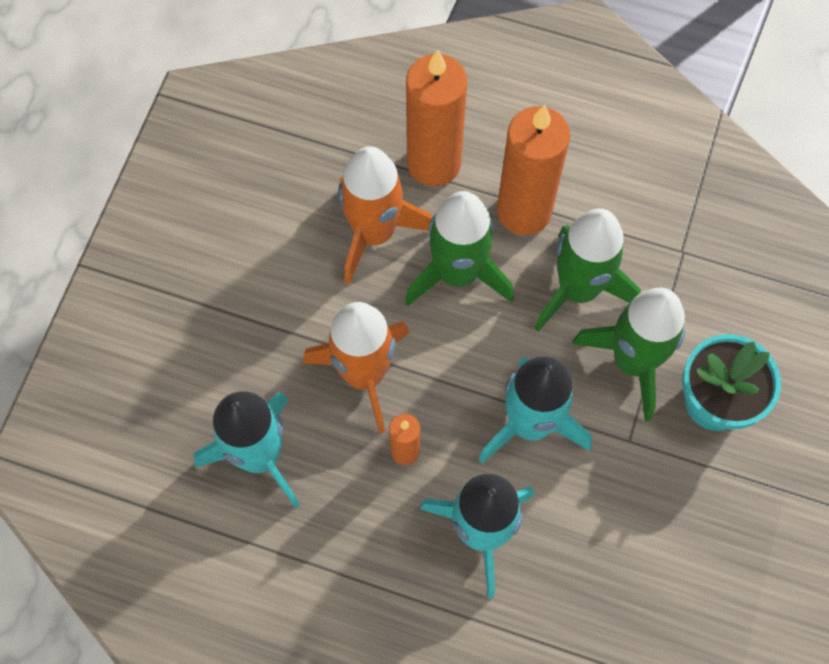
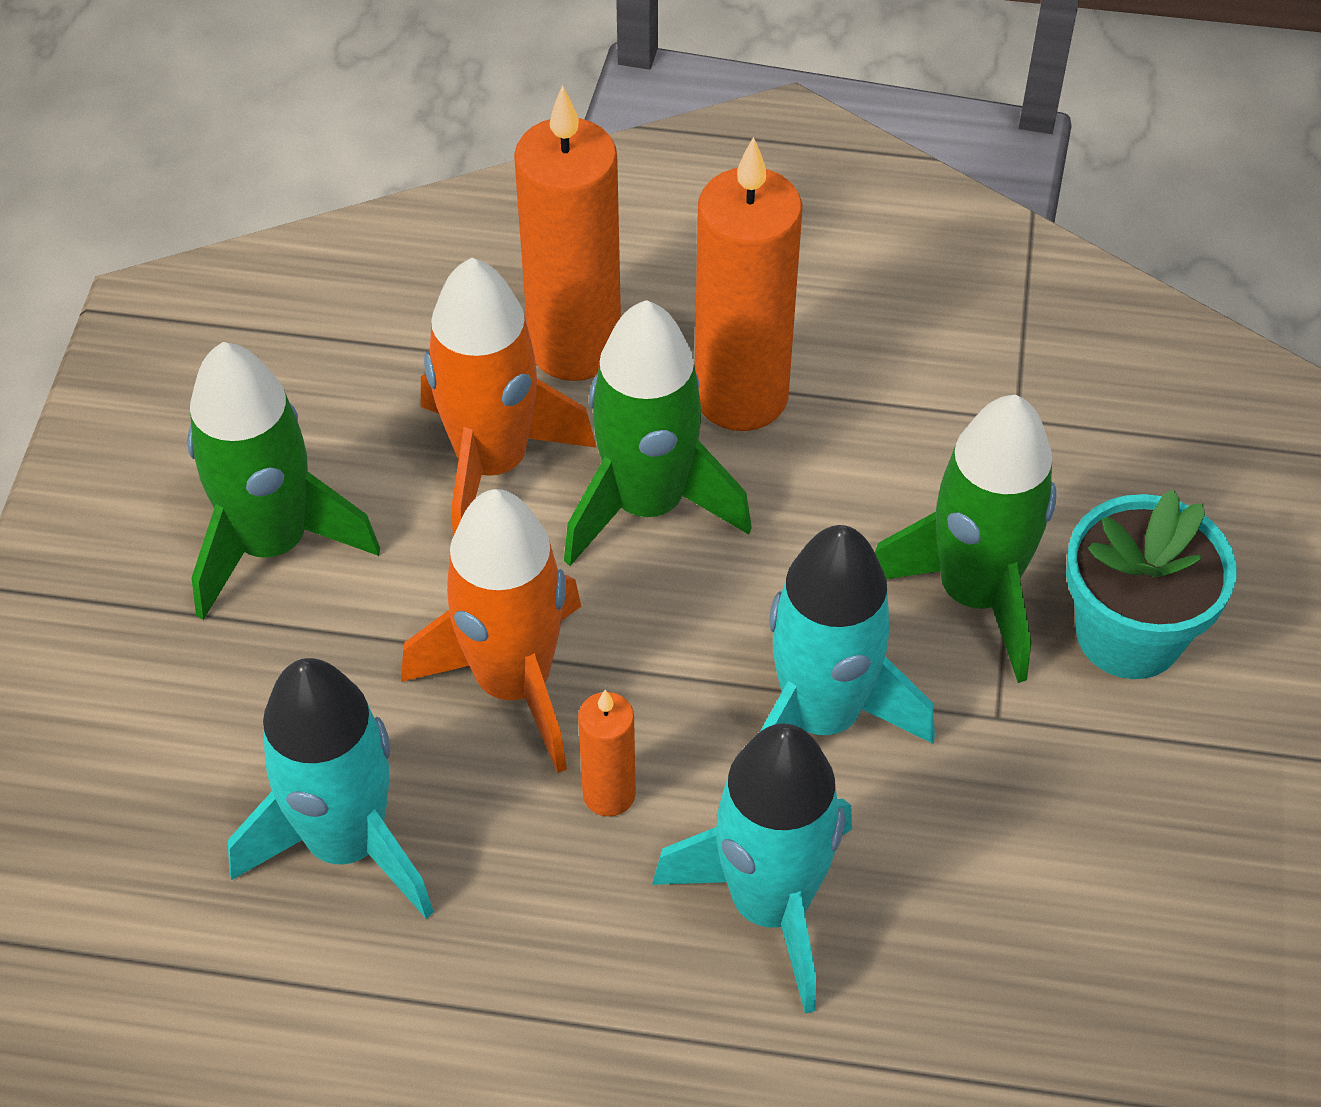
camera: 10 degrees left, 15 degrees down
green rocket [534,208,641,332] -> green rocket moved to [187,342,380,620]

